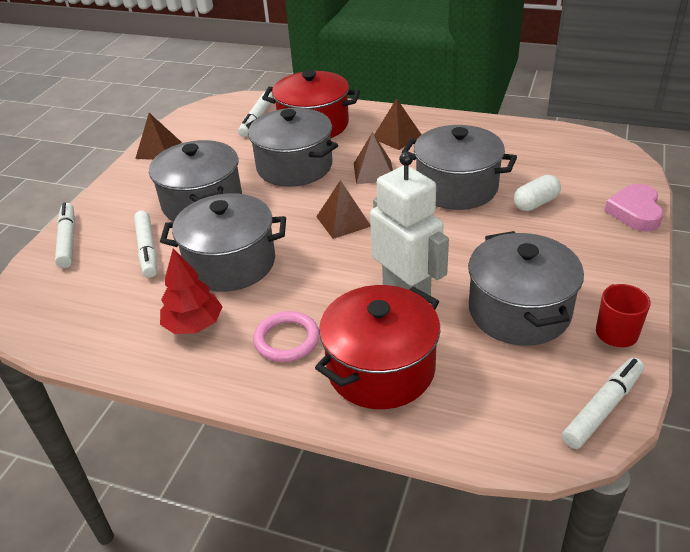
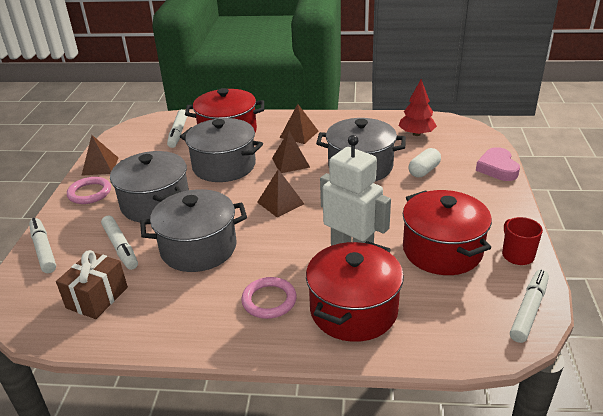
camera: 15 degrees left, 5 degrees down
red tree [160,248,222,334] -> red tree moved to [399,79,437,136]
grey pot [468,231,584,346] -> red pot [403,190,492,275]
none -> brown gift [56,250,128,319]
none -> pink ring [67,177,111,204]

